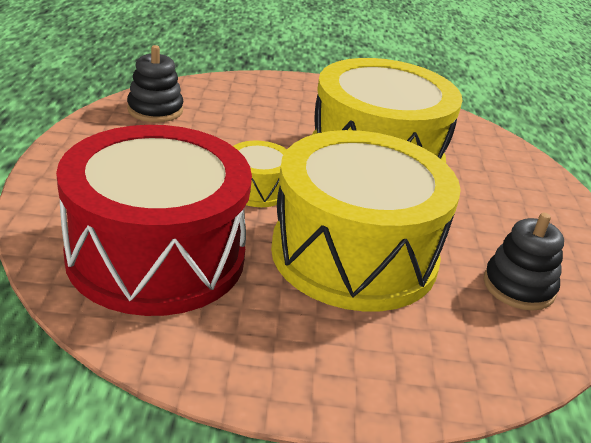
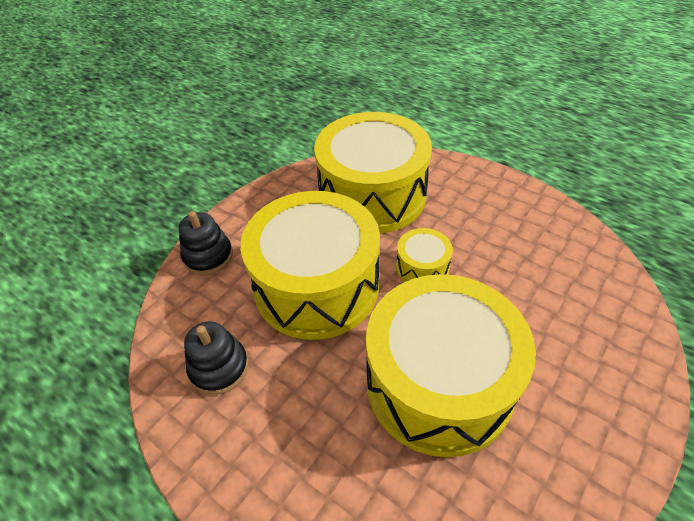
camera: 130 degrees right, 15 degrees up
red drum [56,125,252,316] -> yellow drum [314,112,432,234]
black stacking toy [127,45,183,123] -> black stacking toy moved to [179,211,233,275]

